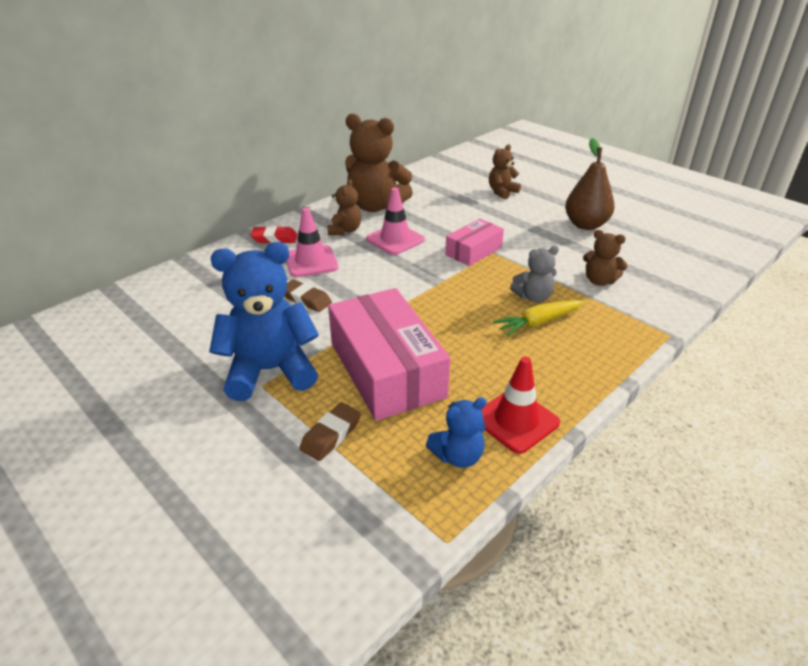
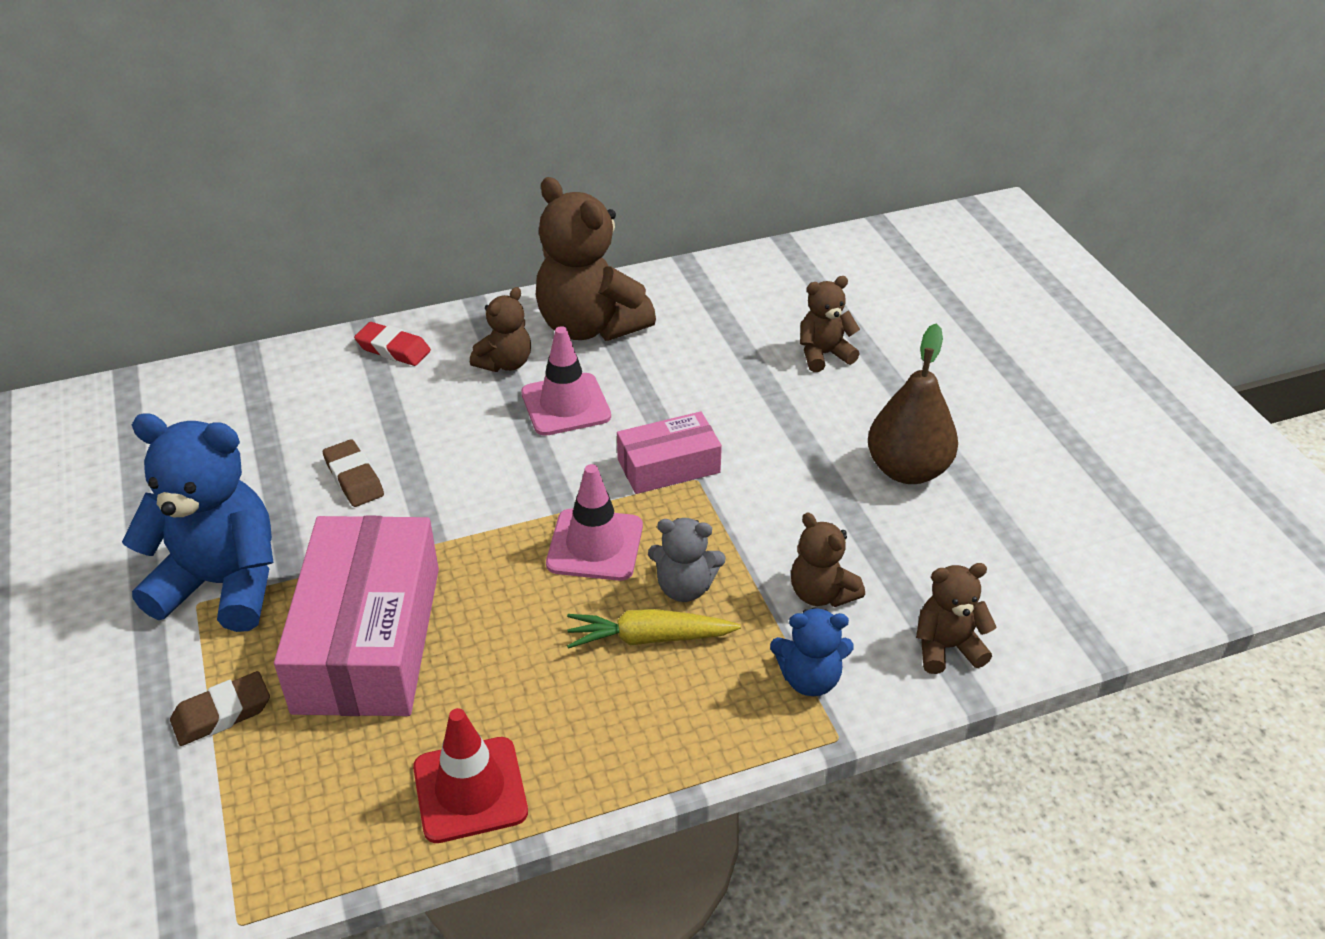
camera: 25 degrees right, 5 degrees up
pink traffic cone [286,208,338,277] -> pink traffic cone moved to [546,464,643,581]
blue teddy bear [426,397,487,468] -> blue teddy bear moved to [770,607,853,696]
none -> brown teddy bear [916,563,997,674]

